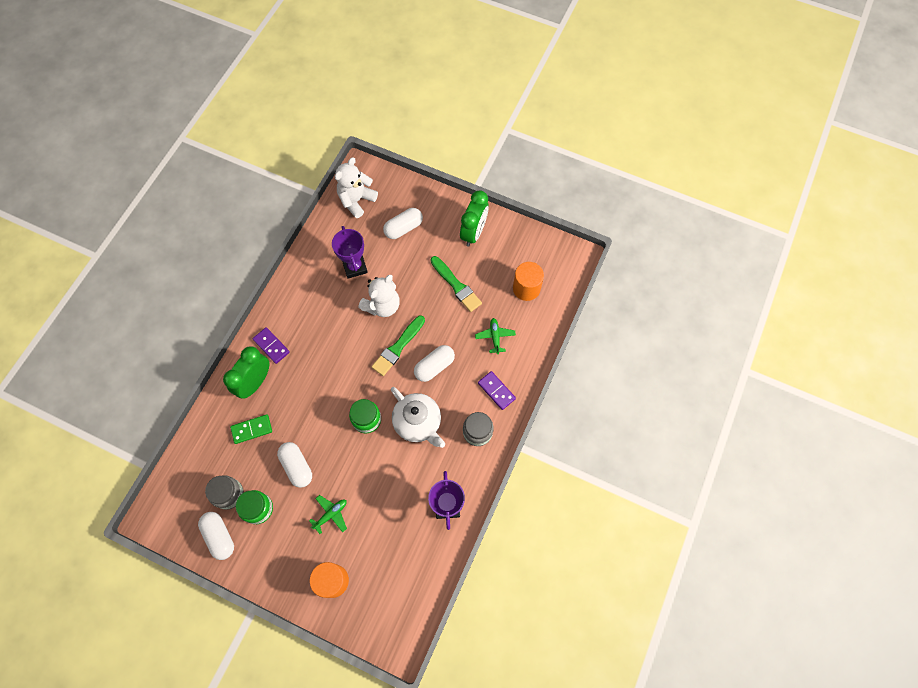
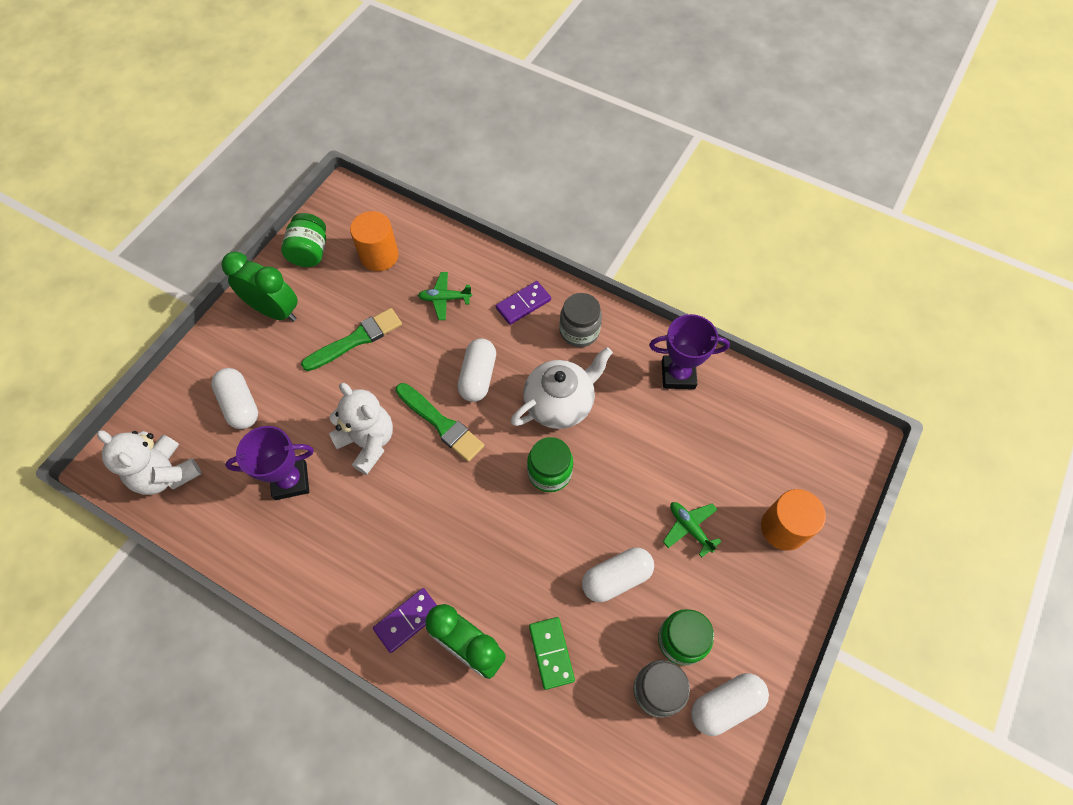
camera: 85 degrees left, 5 degrees down
white capsule [414,345,455,382] -> white capsule turned 45 degrees clockwise [457,338,496,402]
none -> green jar [281,213,326,267]

